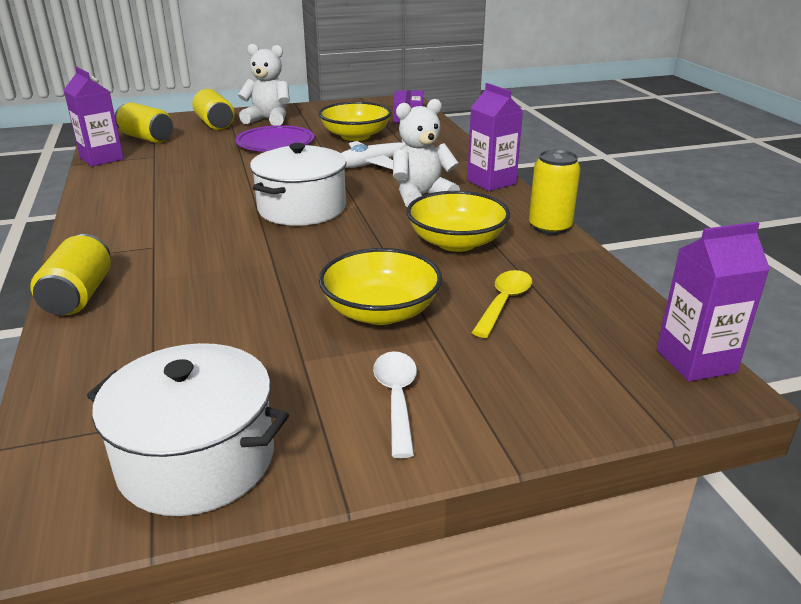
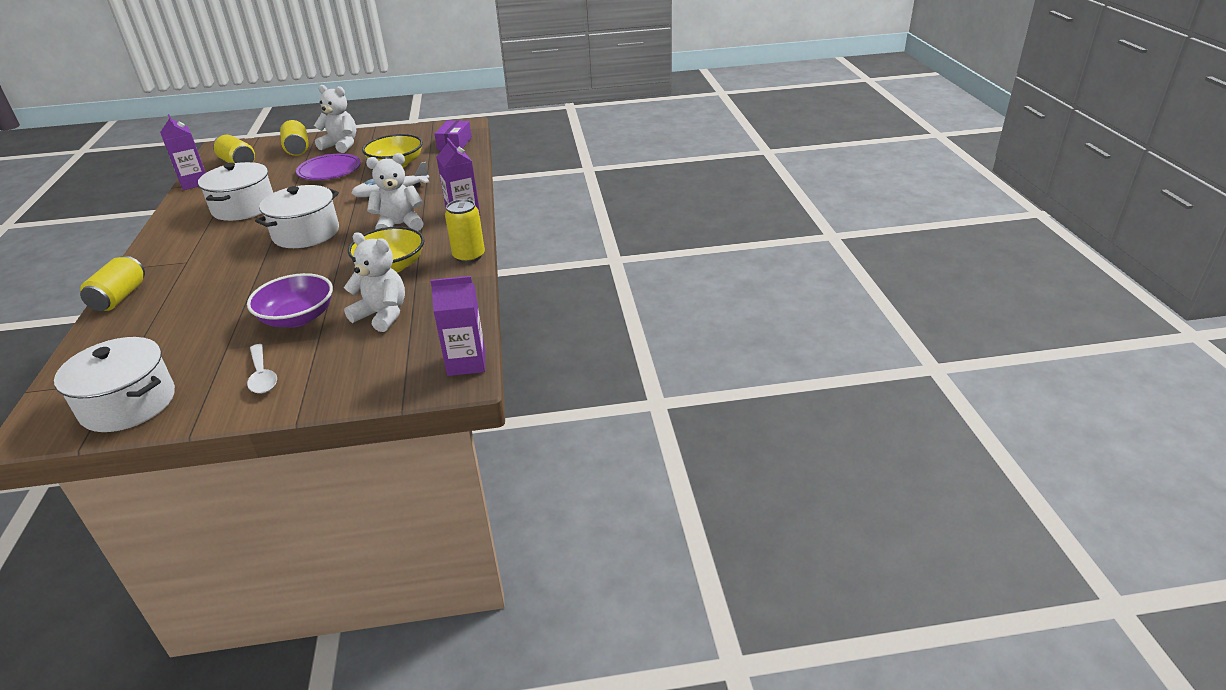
camera: 10 degrees right, 5 degrees up
yellow bowl [318,248,442,325] -> purple bowl [247,273,333,327]
white spoon [373,351,417,458] -> white spoon turned 150 degrees clockwise [247,344,277,394]
yellow spoon [471,270,532,338] -> white teddy bear [344,232,405,332]
none -> white pot [198,162,273,221]

